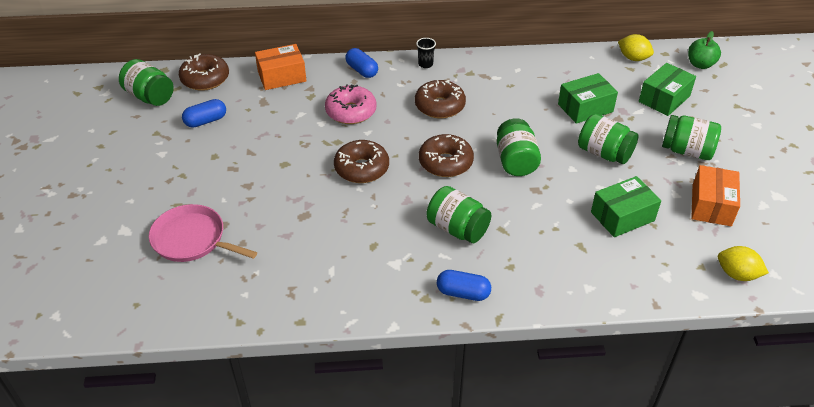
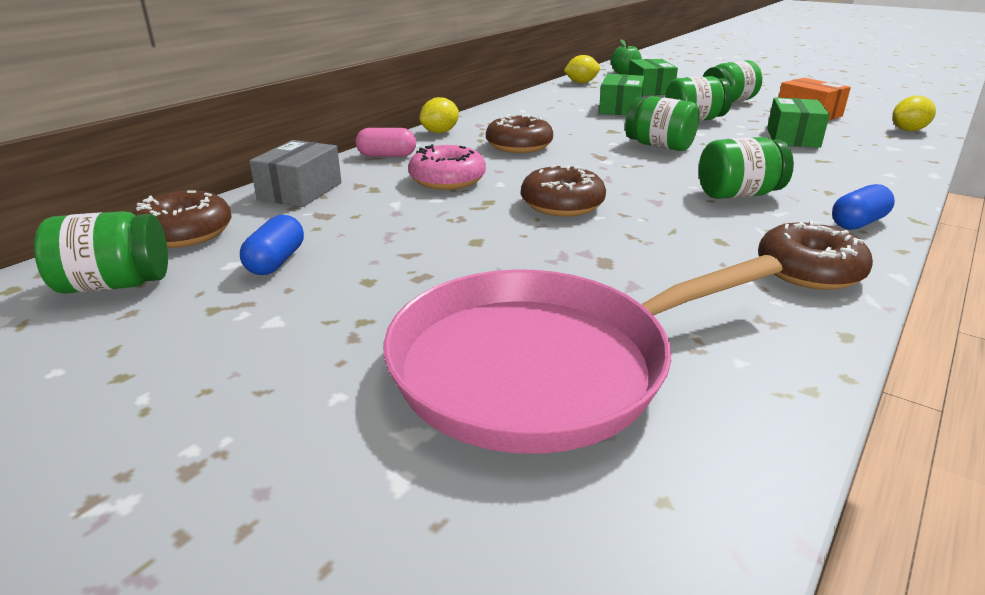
camera: 50 degrees left, 15 degrees down
pink pan [149,204,257,262] -> pink pan [383,255,783,454], size x1.72
orange box [255,44,306,90] -> grey box [249,140,342,207]
blue capsule [345,48,378,78] -> pink capsule [356,128,416,157]
black cup [416,38,436,68] -> yellow lemon [419,97,459,133]
brown donut [419,134,474,177] -> brown donut moved to [758,221,873,290]

